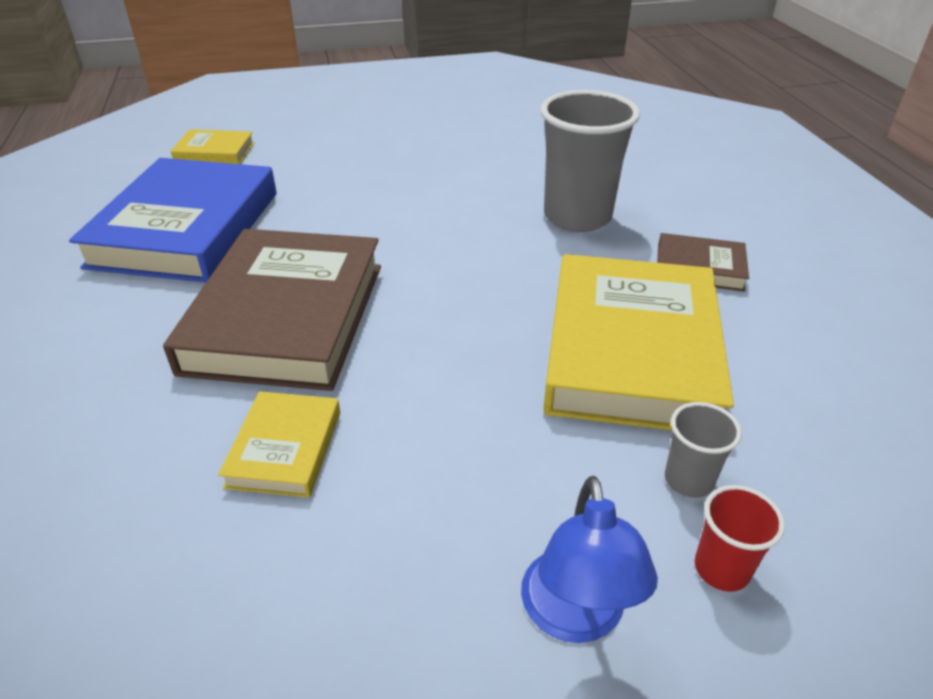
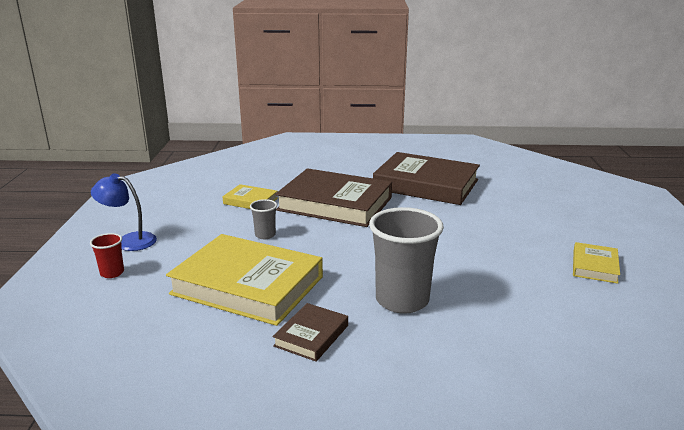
camera: 105 degrees right, 15 degrees down
blue book [69,158,277,282] -> brown book [373,152,480,205]
yellow book [171,129,255,164] -> yellow book moved to [573,242,620,284]
grey cup [665,402,742,498] -> grey cup moved to [250,199,277,239]

